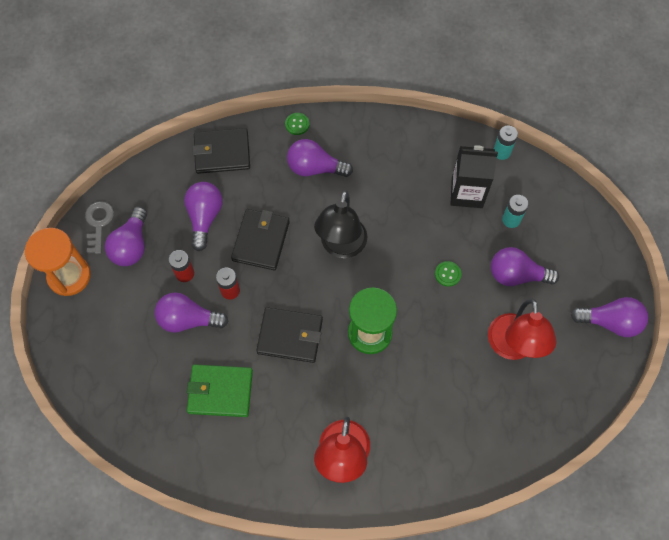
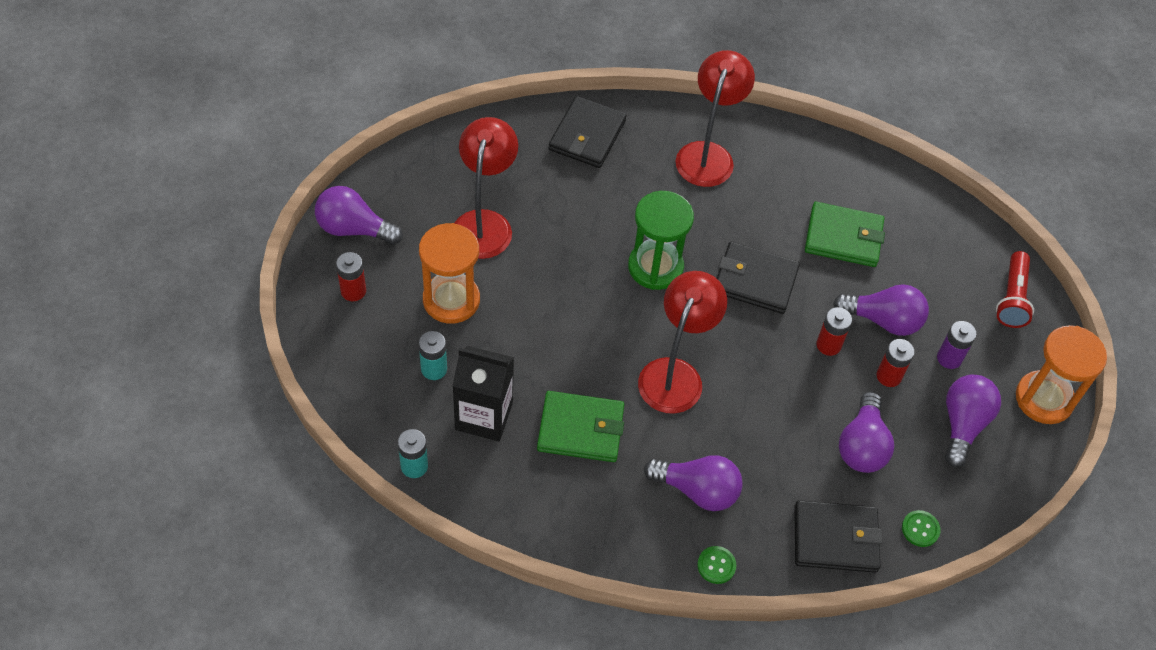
camera: 175 degrees left, 10 degrees down
grey key [85,201,114,254] -> none
black wallet [231,209,290,270] -> black wallet moved to [549,96,627,168]
black lamp [314,190,367,258] -> red lamp [638,271,727,414]
green button [435,261,461,287] -> green button moved to [902,510,940,547]
purple light bulb [491,247,559,286] -> orange hourglass [419,223,480,324]
none -> red battery [336,252,366,301]
none -> green wallet [537,391,624,462]
none -> purple battery [937,321,976,369]
none -> red flashlight [996,251,1034,328]

